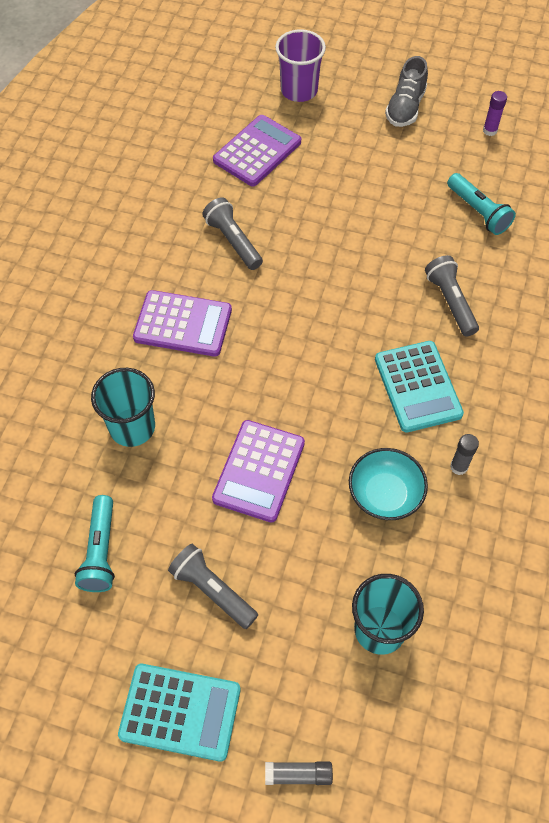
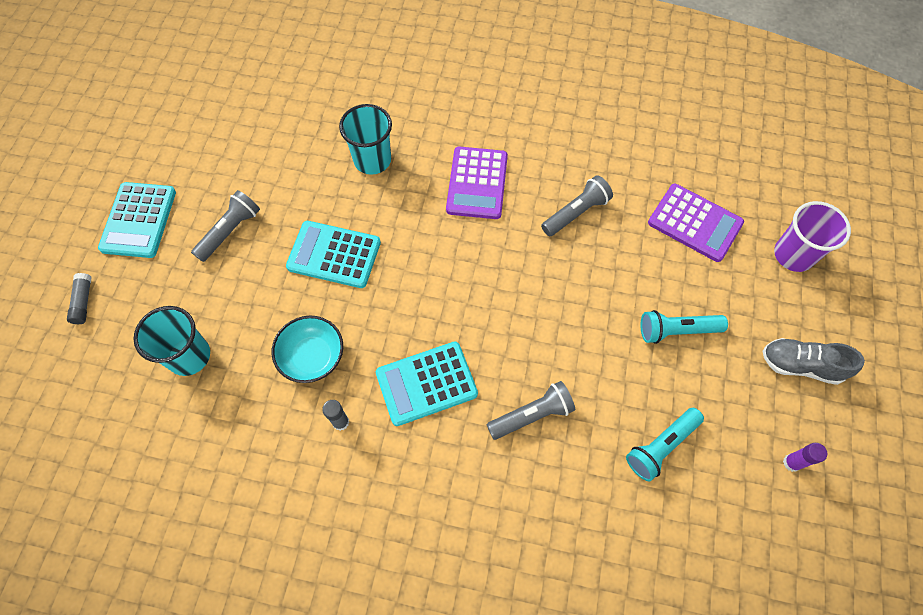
camera: 85 degrees right, 5 degrees up
turquoise flashlight [75,495,115,592] -> turquoise flashlight moved to [641,310,728,344]
purple calculator [212,420,305,523] -> turquoise calculator [286,221,381,288]

